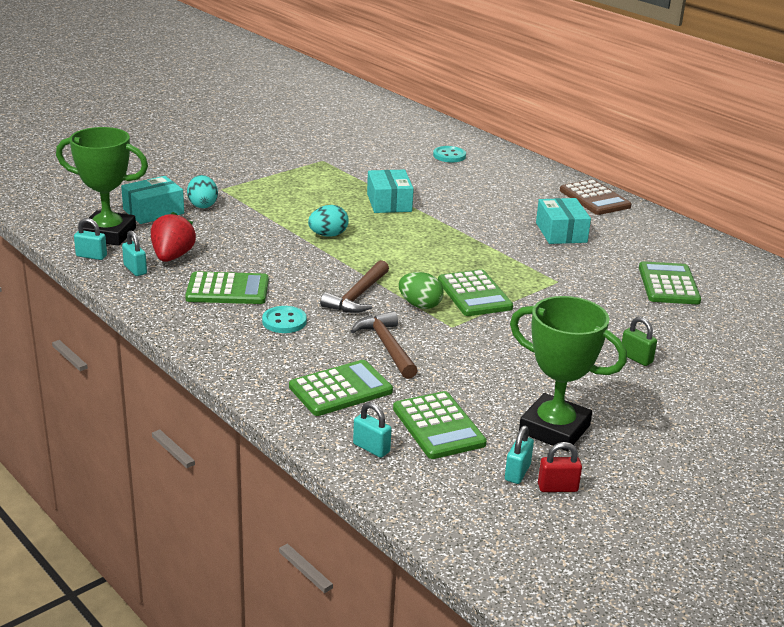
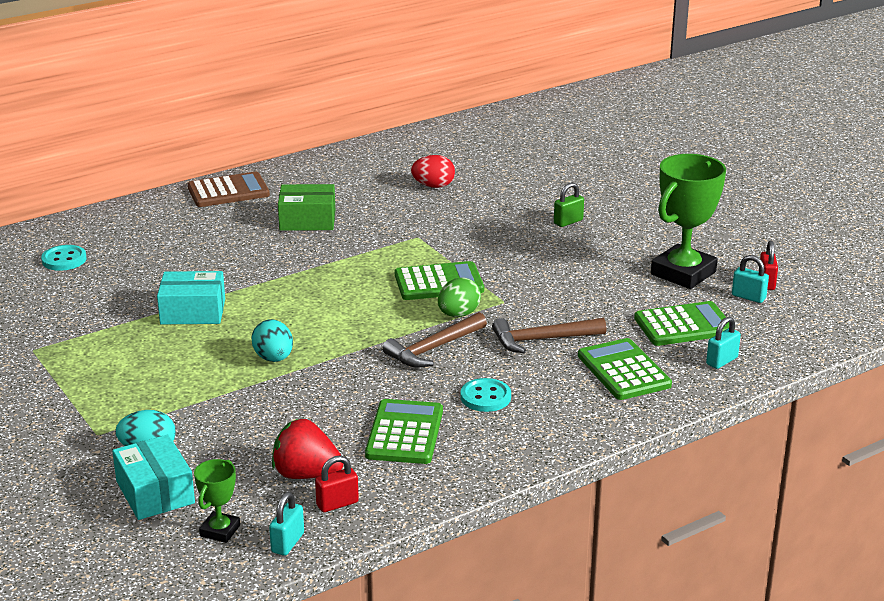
camera: 80 degrees left, 0 degrees up
green trophy [56,127,148,246] -> green trophy [194,459,240,543], size x0.49
turquoise padlock [122,230,147,276] -> red padlock [315,455,359,512]
brown hammer [320,260,389,313] -> brown hammer turned 105 degrees clockwise [382,312,487,367]
turquoise box [536,198,591,244] -> green box [278,184,335,231]
green calculator [639,261,701,304] -> red egg [411,155,455,188]

